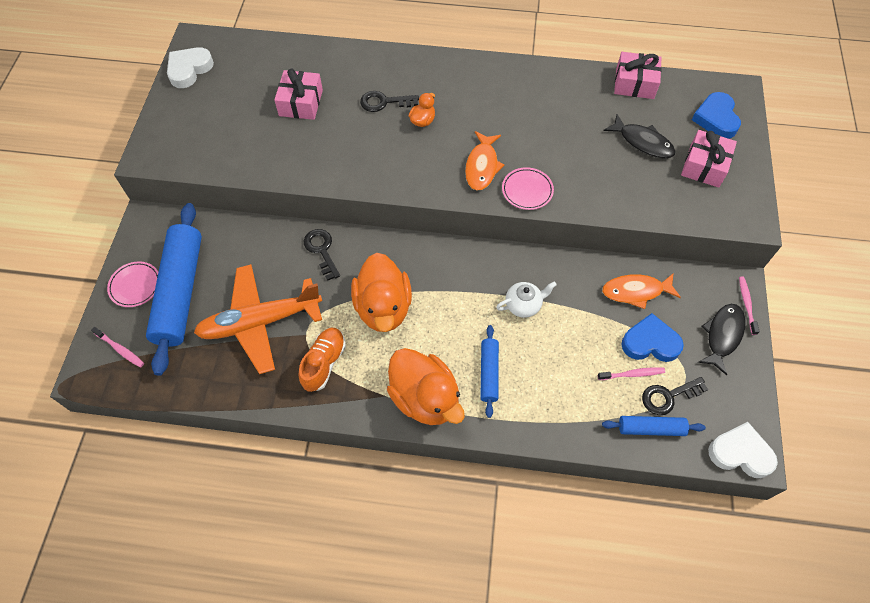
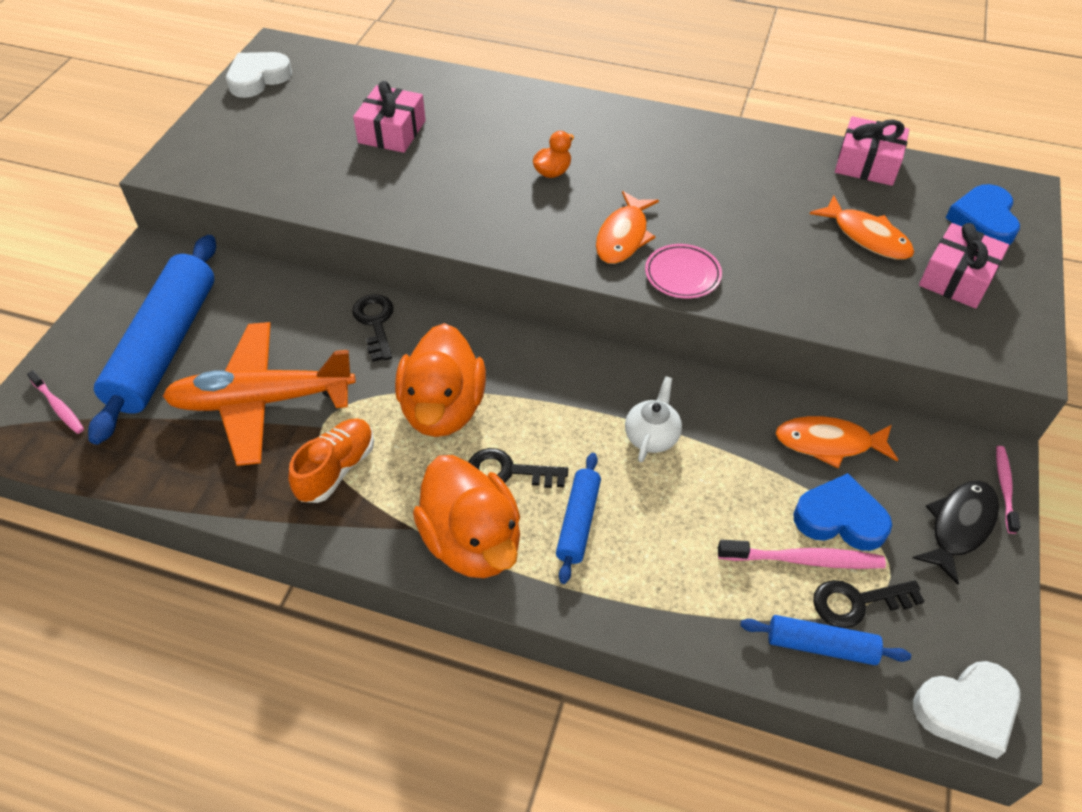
camera: 10 degrees right, 10 degrees down
pink plate [107,261,158,307] -> none
black key [360,91,419,112] -> black key moved to [469,448,568,488]
white teapot [496,282,557,318] -> white teapot turned 60 degrees counterclockwise [625,376,682,462]
pink toothbrush [598,367,665,380] -> pink toothbrush [718,540,886,569], size x1.52
black fish [603,114,676,159] -> orange fish [810,195,914,260]
white heart [708,422,778,478] -> white heart turned 135 degrees clockwise [913,661,1020,759]

